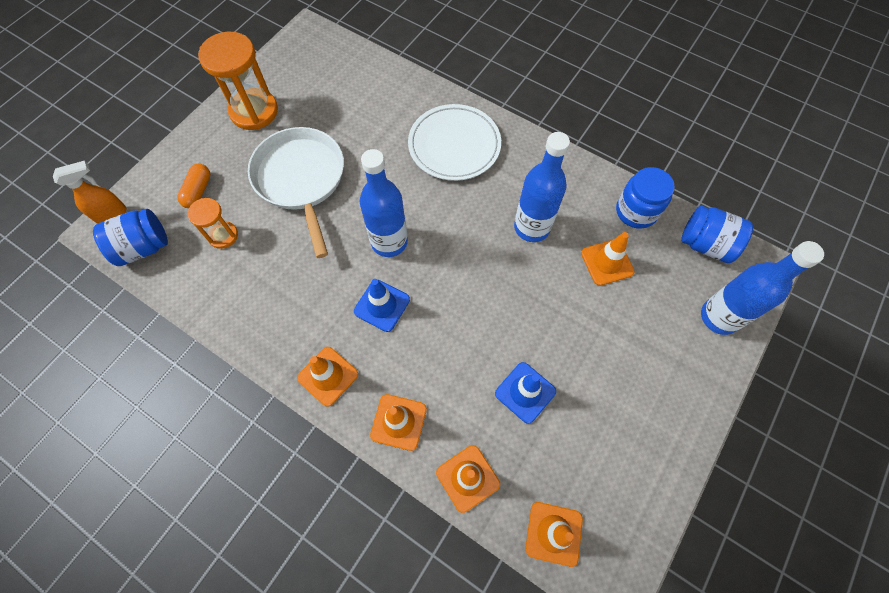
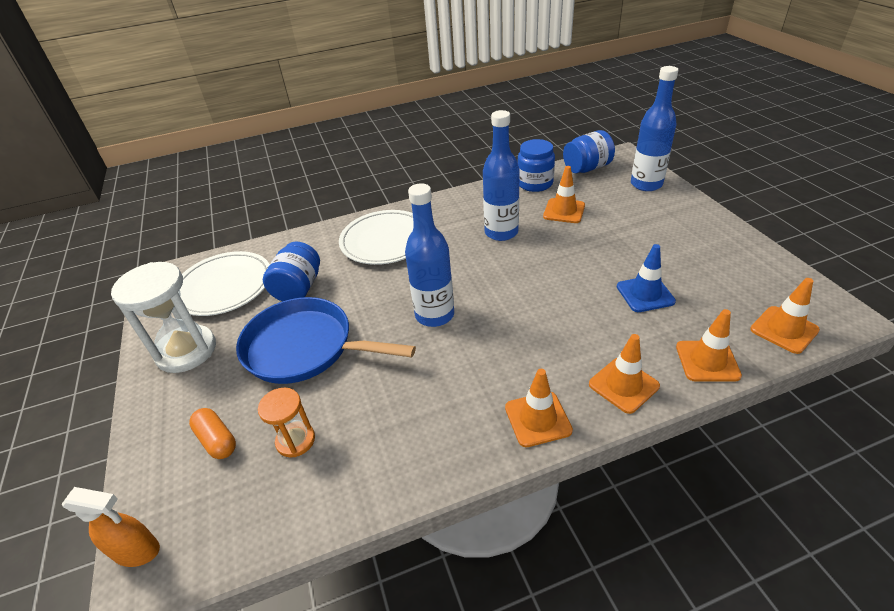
camera: 50 degrees left, 25 degrees down
orange spray bottle [53,161,127,224] -> orange spray bottle turned 90 degrees clockwise [62,487,160,567]
blue jar [93,209,168,266] -> blue jar moved to [263,242,320,301]
orange hourglass [198,32,278,130] -> white hourglass [111,262,216,373]
white pan [248,127,344,258] -> blue pan [236,297,416,384]
blue traffic cone [354,279,410,332] -> none
none -> white plate [180,251,270,316]

